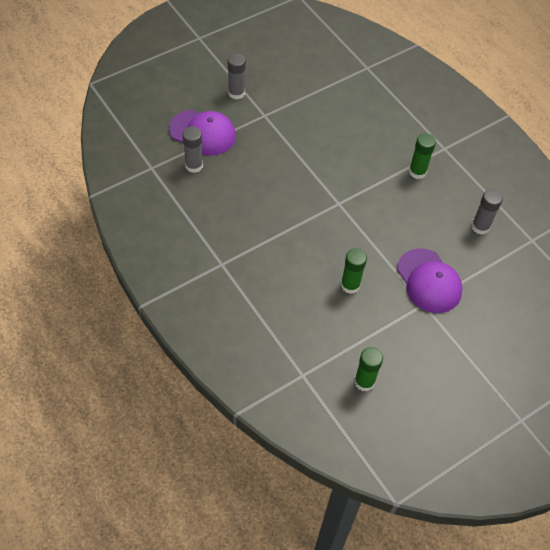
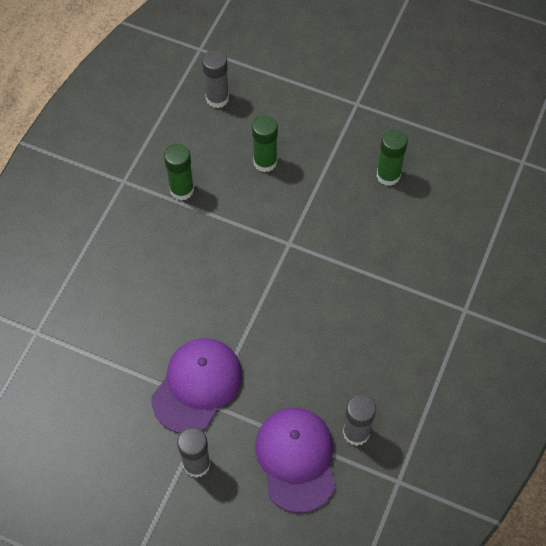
camera: 120 degrees left, 5 degrees up
green glue stick [354,347,383,391] -> green glue stick moved to [252,115,278,172]
purple cap [397,248,463,313] -> purple cap moved to [151,338,242,433]

